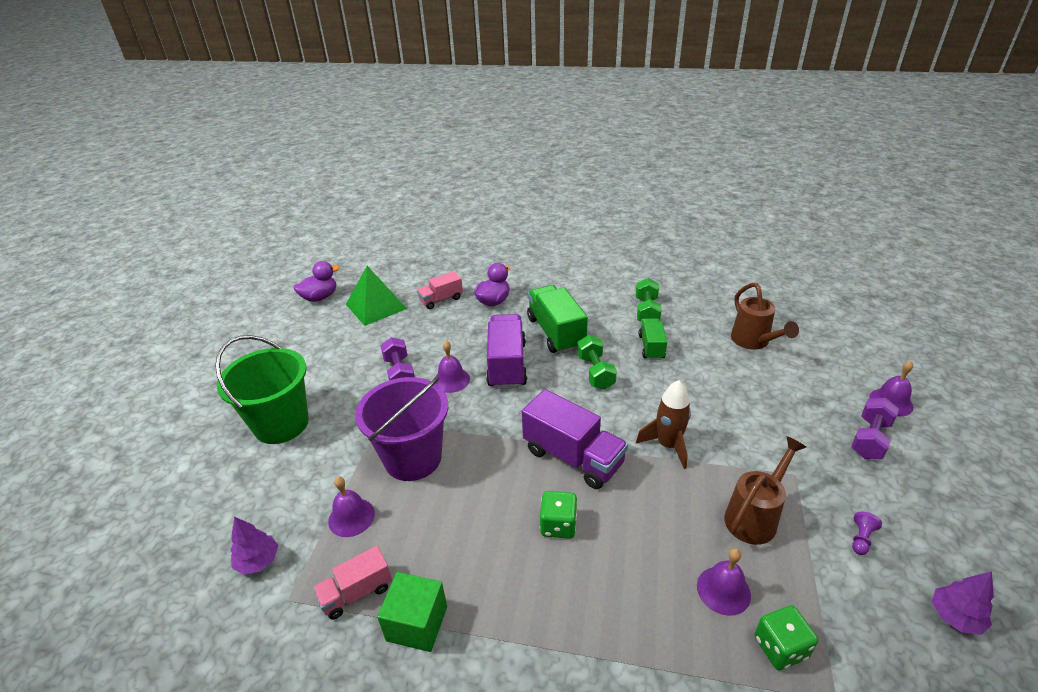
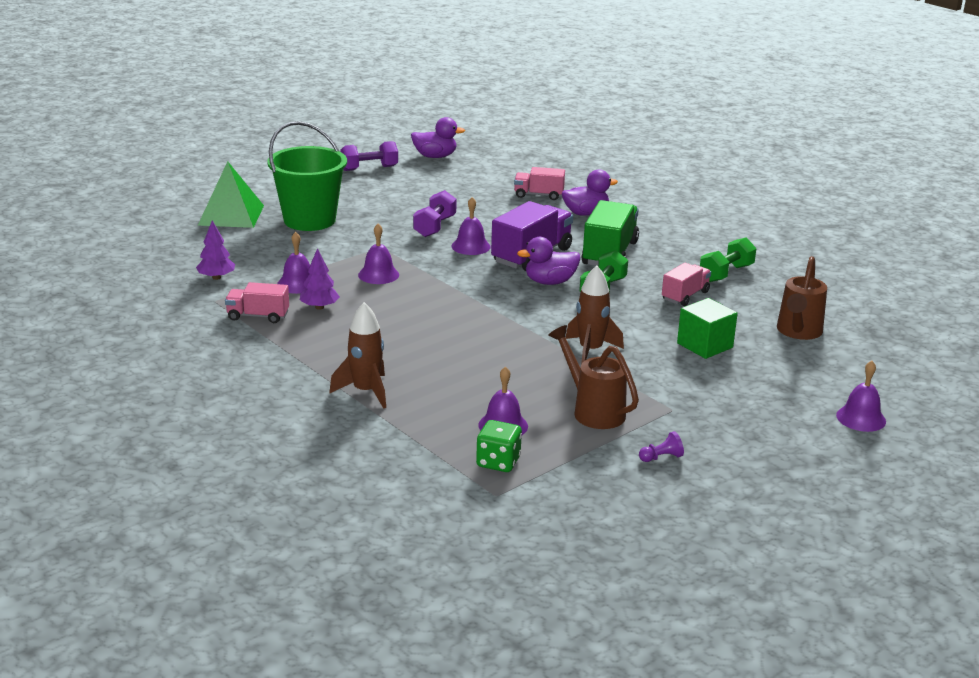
camera: 35 degrees right, 10 degrees down
green pyramid [346,266,407,326] -> green pyramid moved to [198,161,264,228]
purple bucket [355,376,448,481] -> purple bell [358,224,399,284]
green cube [377,572,447,652] -> green cube moved to [677,298,738,359]
purple truck [522,389,628,489] -> none
green dice [540,491,577,539] -> none
green truck [639,318,667,360] -> pink truck [662,263,711,306]
brown watering can [724,436,806,545] -> brown watering can turned 120 degrees counterclockwise [548,325,639,429]
purple dumbbell [851,398,899,459] -> purple dumbbell moved to [340,141,398,171]
purple tree [932,571,994,635] -> purple tree moved to [300,248,340,310]
none -> brown rocket [329,302,386,408]
none -> purple duck [517,237,580,285]

